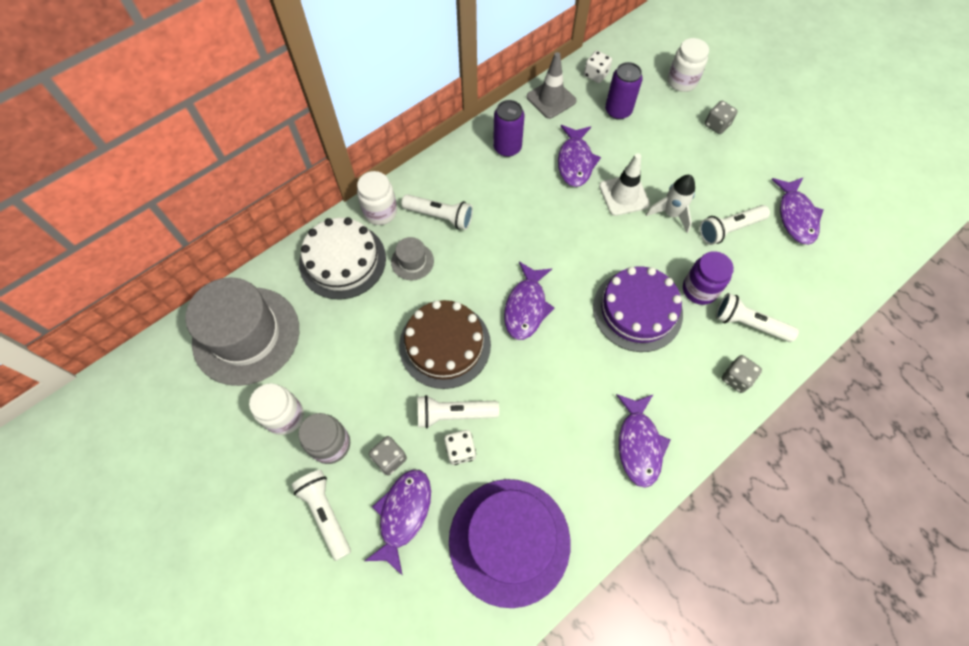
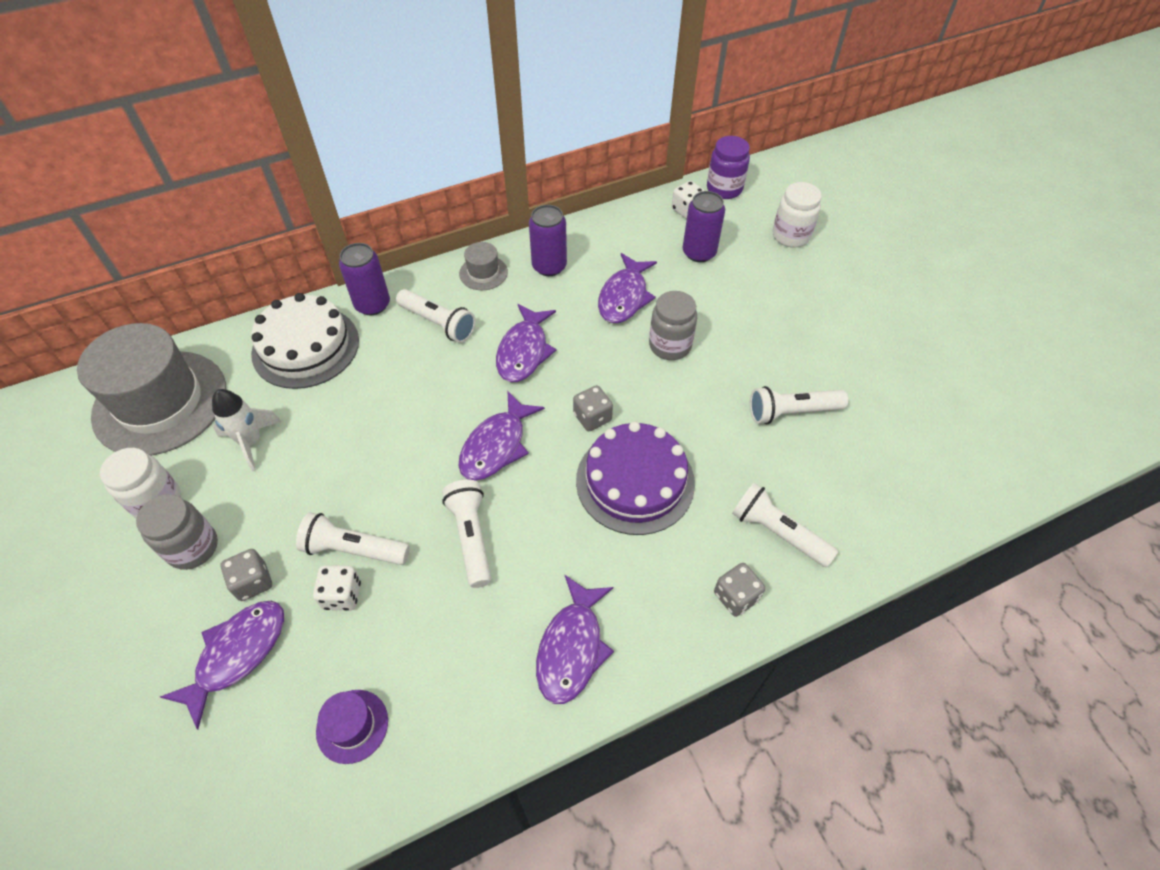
camera: 15 degrees right, 10 degrees down
white flashlight [291,470,351,561] -> white flashlight moved to [442,479,491,588]
white jar [357,171,397,225] -> purple can [339,243,390,315]
grey hat [391,237,434,280] -> grey hat moved to [459,242,508,290]
brown cake [399,300,491,389] -> none
purple hat [449,479,571,608] -> purple hat [316,690,388,764], size x0.43
grey traffic cone [527,52,577,119] -> none
white traffic cone [599,153,650,216] -> grey jar [649,291,697,360]
white rocket [645,175,695,233] -> white rocket moved to [212,389,282,471]
purple jar [683,251,734,305] -> purple jar moved to [707,136,750,199]
grey dice [705,101,738,134] -> grey dice moved to [573,385,613,431]
purple fish [771,177,823,245] -> purple fish moved to [496,304,556,382]

